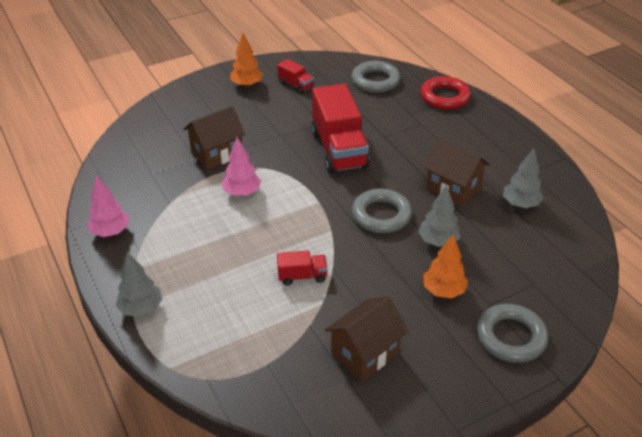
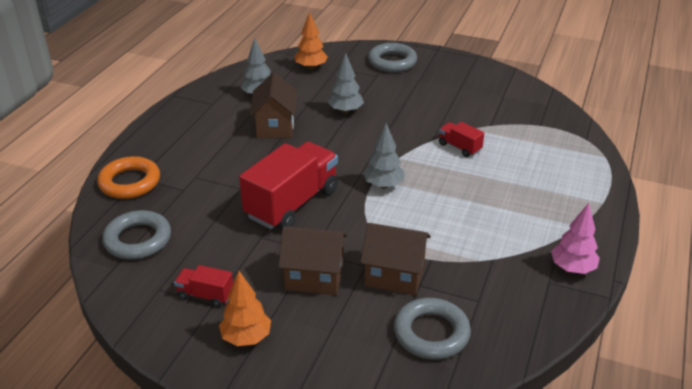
camera: 130 degrees left, 5 degrees down
grey tree [116,252,163,317] -> grey tree moved to [363,123,405,189]
pink tree [222,137,261,196] -> none
red truck [277,59,314,94] -> red truck turned 75 degrees counterclockwise [174,265,233,307]
brown house [325,296,409,381] -> brown house moved to [278,226,347,295]
grey ring [352,189,412,233] -> grey ring moved to [394,298,471,360]
red ring [420,76,471,109] -> orange ring [97,156,160,199]
orange tree [423,234,468,298] -> orange tree moved to [294,12,328,70]

